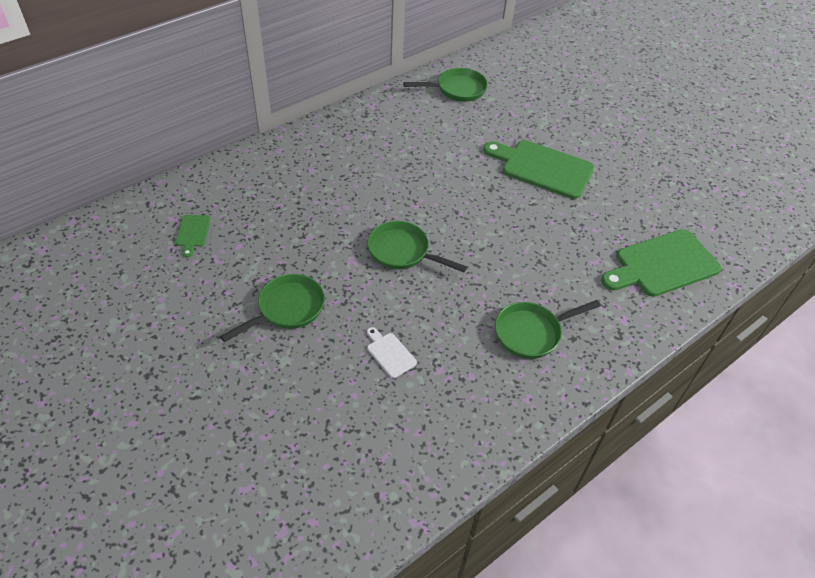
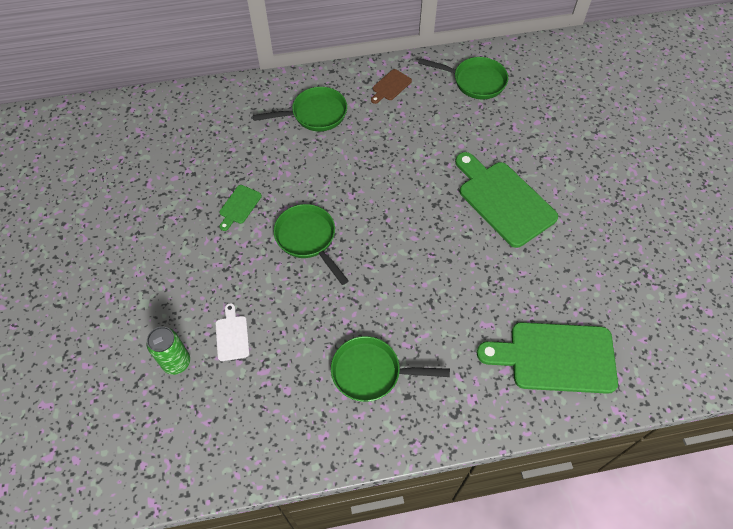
camera: 30 degrees right, 10 degrees up
green cutting board [176,215,210,257] -> green cutting board moved to [219,185,262,231]
green pan [220,274,325,342] -> green pan moved to [253,87,347,131]
none -> green can [147,327,190,375]
none -> brown cutting board [371,69,412,104]

